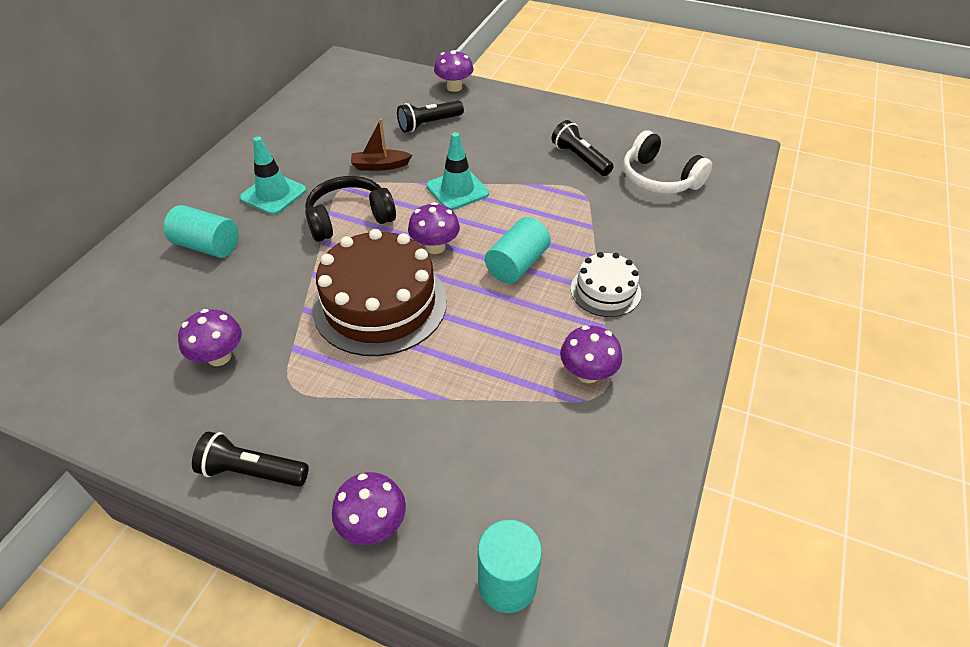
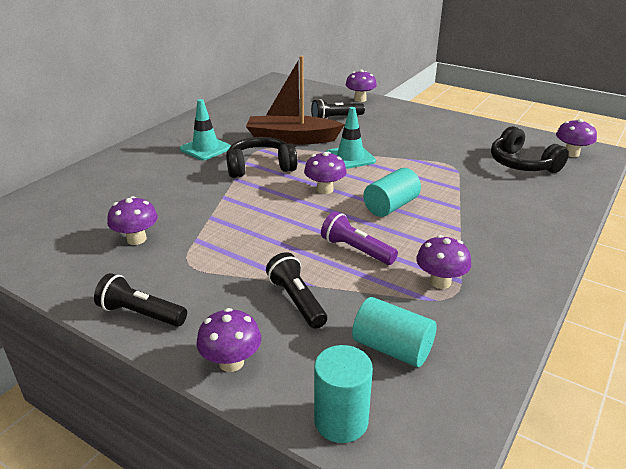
camera: 10 degrees right, 15 degrees down
turquoise cylinder [163,205,239,258] -> turquoise cylinder moved to [352,297,437,367]
brown cake [312,229,447,356] -> none
brown boat [351,119,412,171] -> brown boat [246,56,345,144], size x1.98
black flashlight [552,120,614,176] -> black flashlight moved to [266,252,327,329]
white cake [571,252,641,317] -> none
white headphones [623,130,712,194] -> black headphones [491,126,569,173]
none -> purple flashlight [321,211,398,265]
none -> purple mushroom [556,119,597,157]

